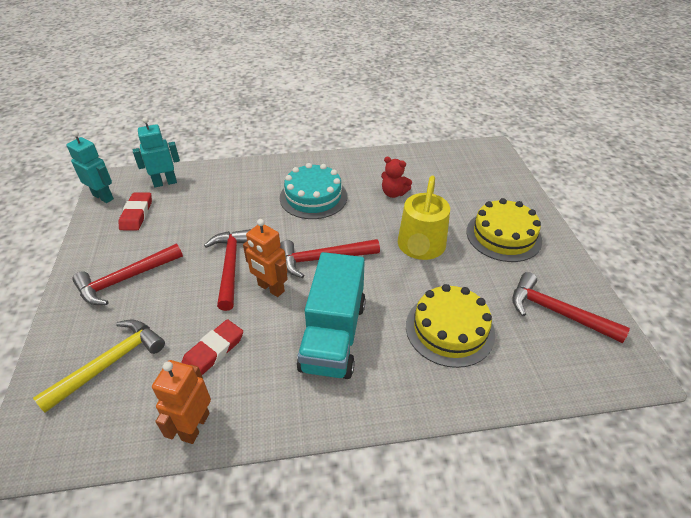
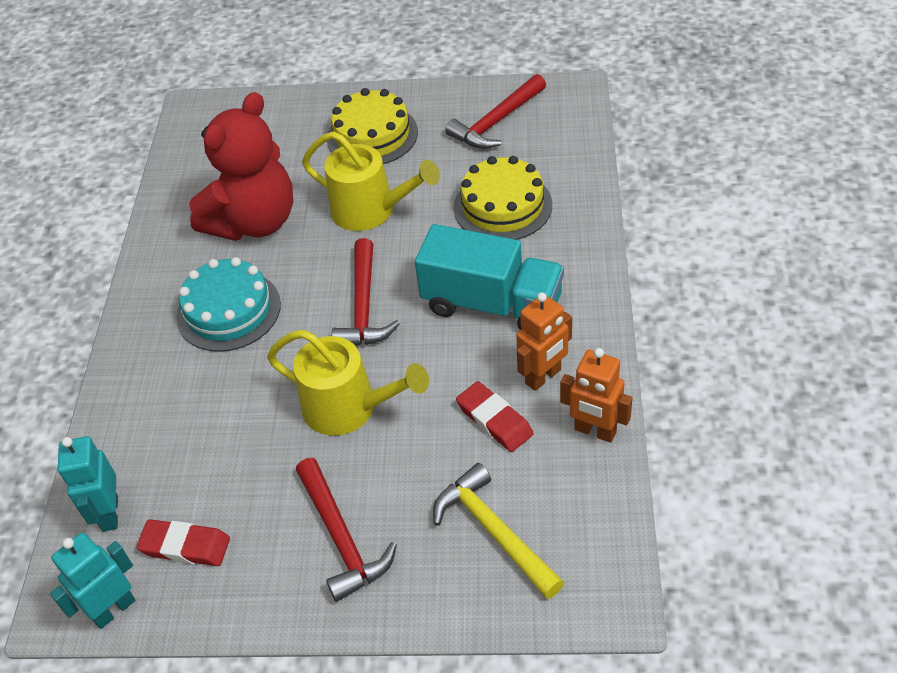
camera: 75 degrees left, 5 degrees up
red hammer [204,229,251,311] -> yellow watering can [267,330,429,436]
orange robot [243,219,288,297] -> orange robot moved to [516,292,572,391]
red teddy bear [381,157,412,198] -> red teddy bear [189,92,293,241], size x2.33

